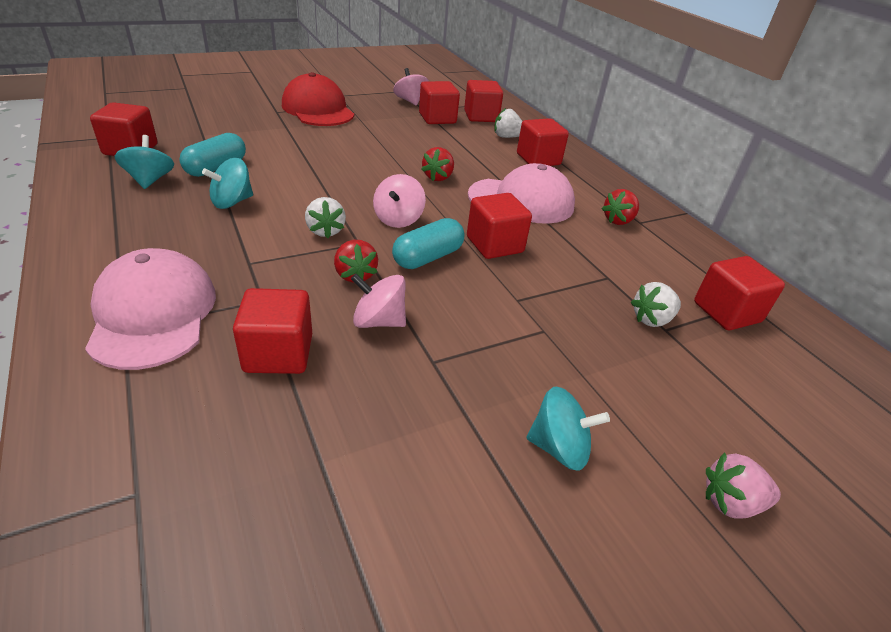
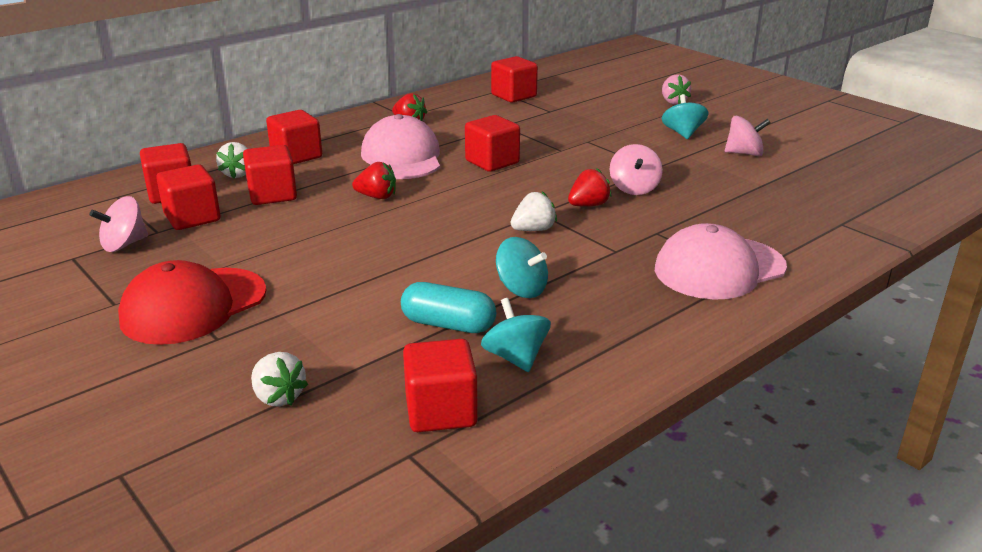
camera: 100 degrees left, 10 degrees down
turquoise spinning top [115,135,174,189] -> turquoise spinning top turned 90 degrees clockwise [481,298,551,372]
red cube [233,288,312,374] -> red cube moved to [243,145,297,205]
pink spinning top [373,174,426,228] -> pink spinning top moved to [725,115,770,156]
turquoise capsule [392,218,464,269] -> none
white strawberry [631,282,681,327] -> white strawberry moved to [251,352,308,406]

